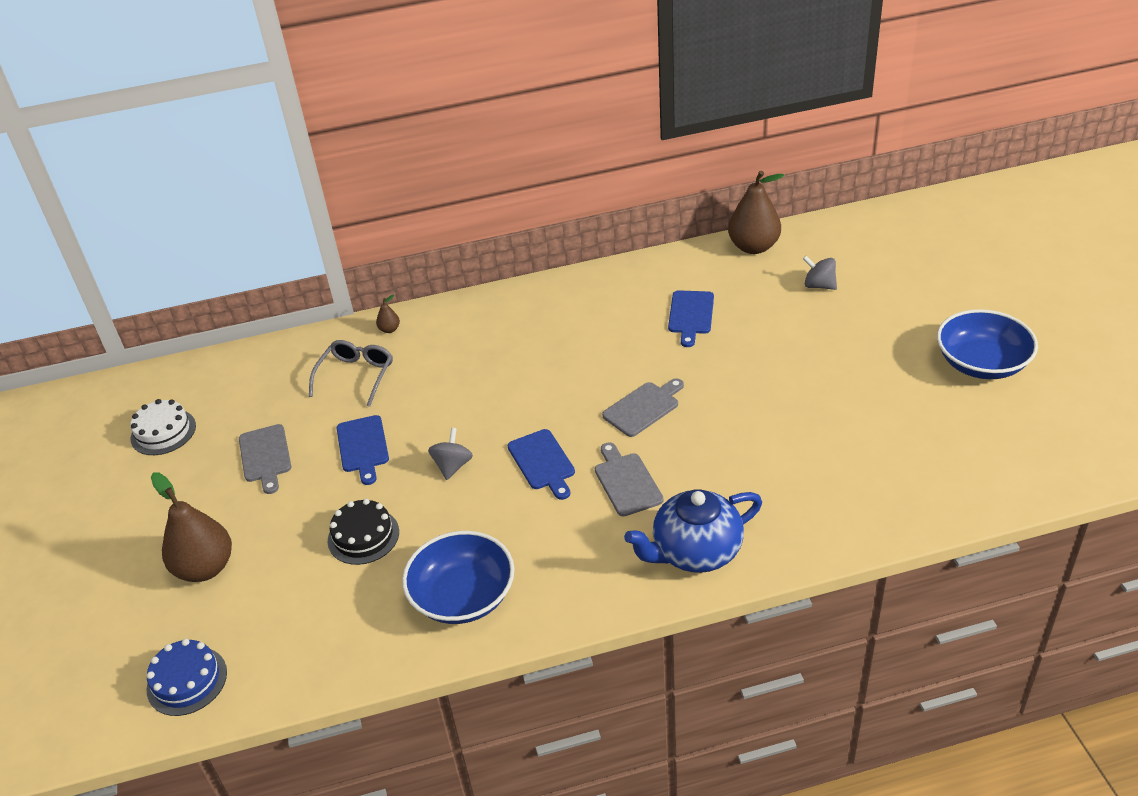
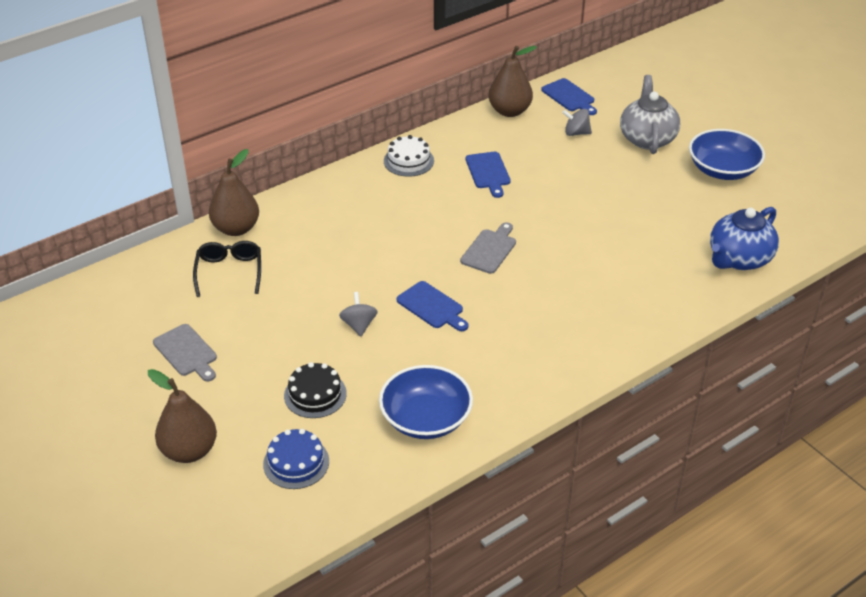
camera: 25 degrees left, 0 degrees up
white cake [130,399,196,455] -> white cake moved to [384,135,434,177]
blue cake [147,639,227,716] -> blue cake moved to [263,429,329,489]
grey glasses [309,340,393,407] -> black glasses [193,241,261,297]
blue cutting board [337,415,389,485] -> blue cutting board moved to [541,78,597,115]
brown pear [376,295,400,333] -> brown pear [209,149,259,236], size x2.35
grey cutting board [595,443,664,516] -> none
blue teapot [624,489,762,573] -> blue teapot moved to [710,207,779,270]
none -> grey teapot [620,75,680,154]

